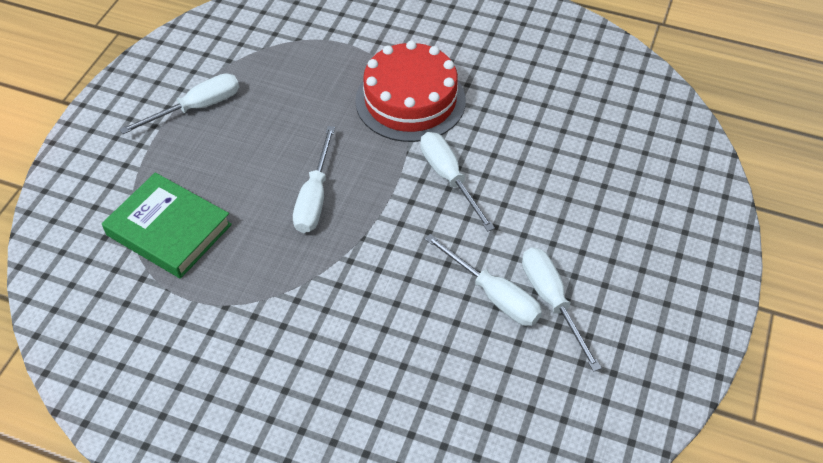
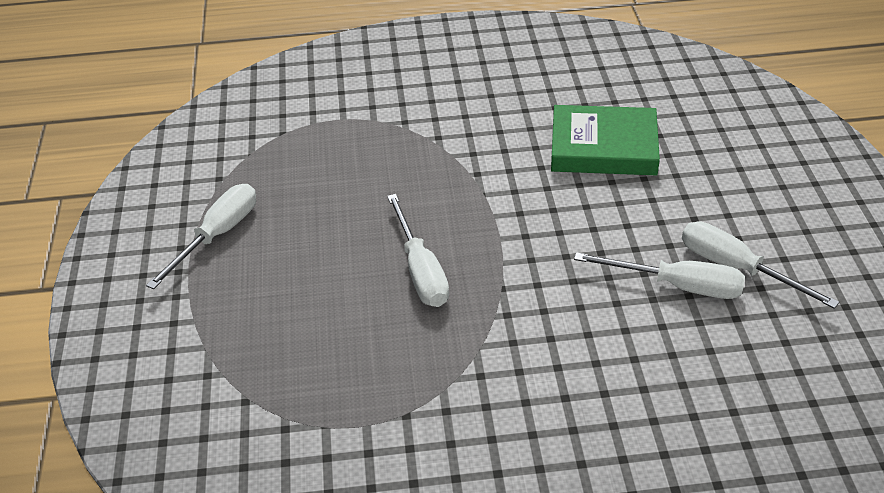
camera: 25 degrees left, 10 degrees down
green book [102,173,232,279] -> green book moved to [551,105,660,175]
red cake [355,41,466,142] -> none
white screwdriver [420,132,495,231] -> none

